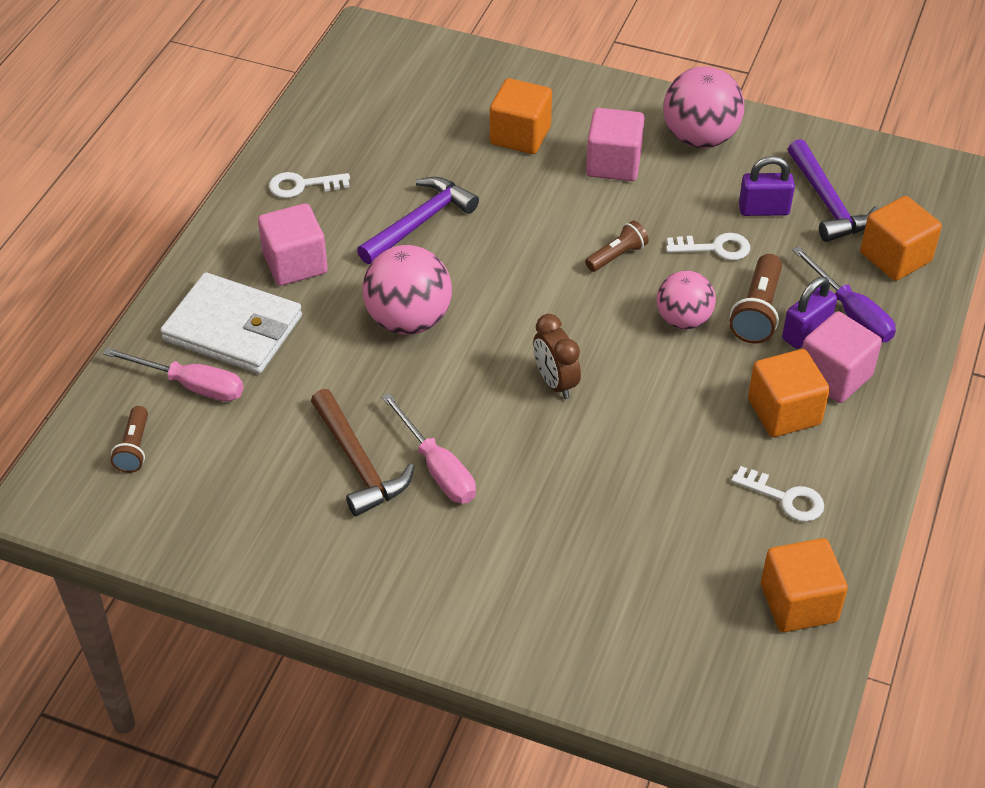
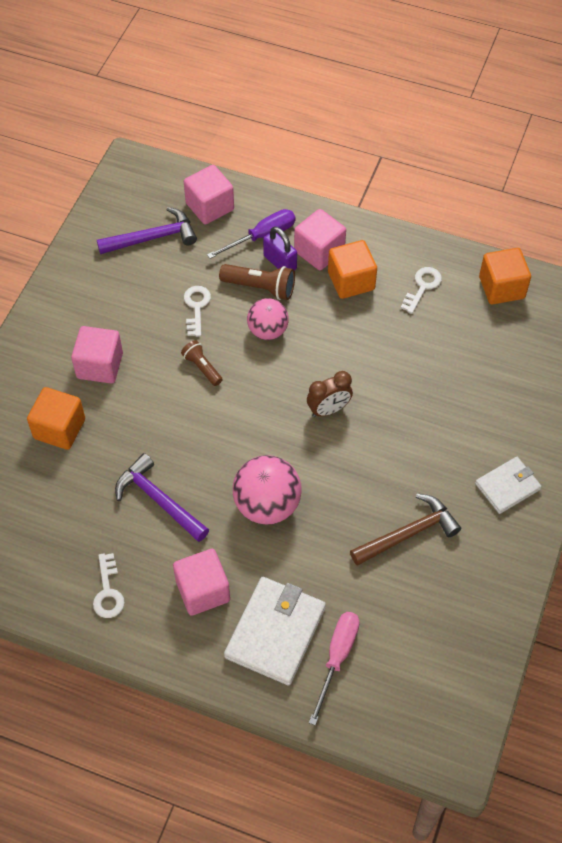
camera: 90 degrees left, 10 degrees up
brown flashlight [111,406,148,473] -> none
pink screwdriver [382,393,476,504] -> none
pink ball [663,66,744,148] -> none
purple padlock [739,156,795,216] -> none
orange cube [860,196,942,281] -> pink cube [184,165,234,225]
none -> white wallet [475,457,542,514]

